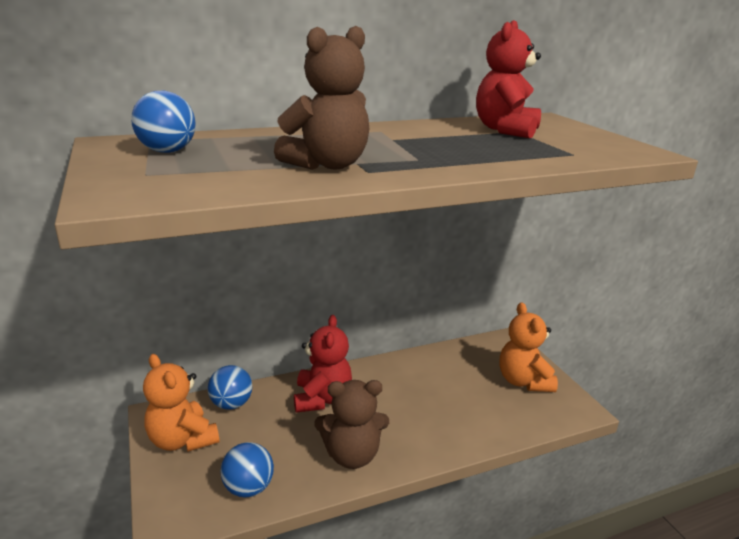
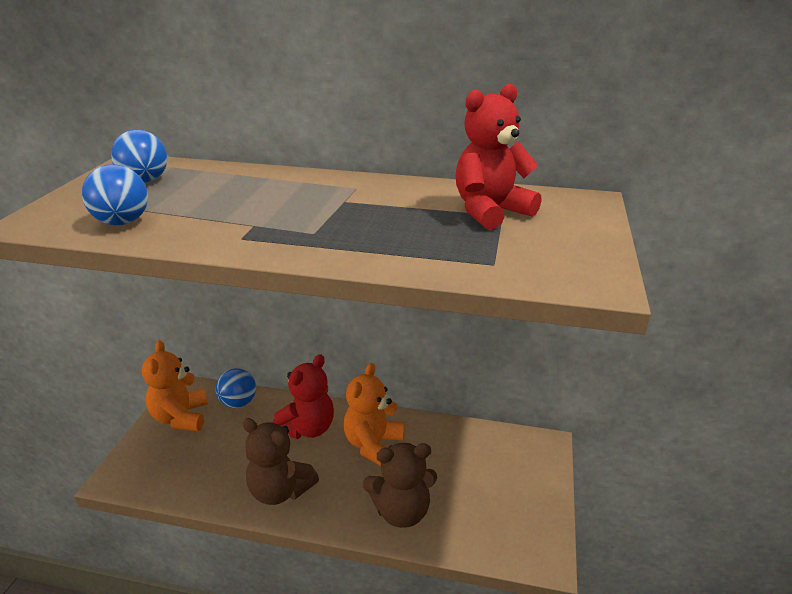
camera: 35 degrees right, 5 degrees up
blue ball [220,442,274,497] -> blue ball moved to [82,164,148,225]
brown teddy bear [274,26,369,170] -> brown teddy bear moved to [363,443,437,528]
orange teddy bear [500,302,558,392] -> orange teddy bear moved to [344,363,405,466]

